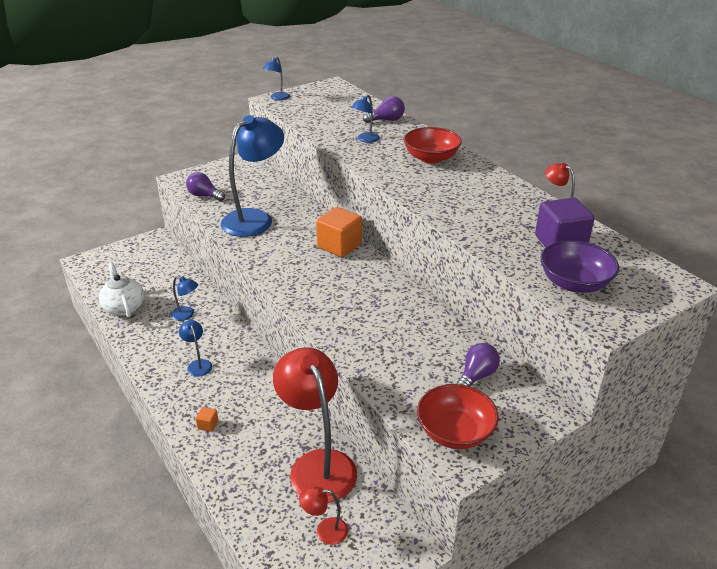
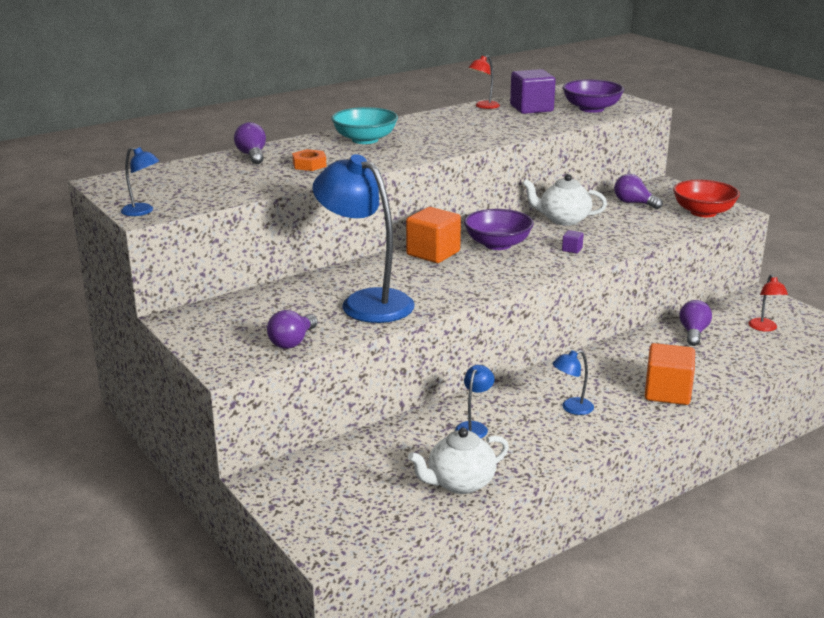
camera: 90 degrees left, 10 degrees down
orange cube [196,407,218,432] -> orange cube [645,343,695,405], size x2.36
red lamp [273,347,357,503] -> purple light bulb [679,300,712,346]
blue lamp [351,95,380,143] -> orange nut [292,149,326,171]
red bowl [404,127,462,164] -> turquoise bowl [331,107,398,144]
none -> purple bowl [464,209,534,250]
none -> white teapot [522,174,607,225]
none -> purple cube [562,230,584,253]

